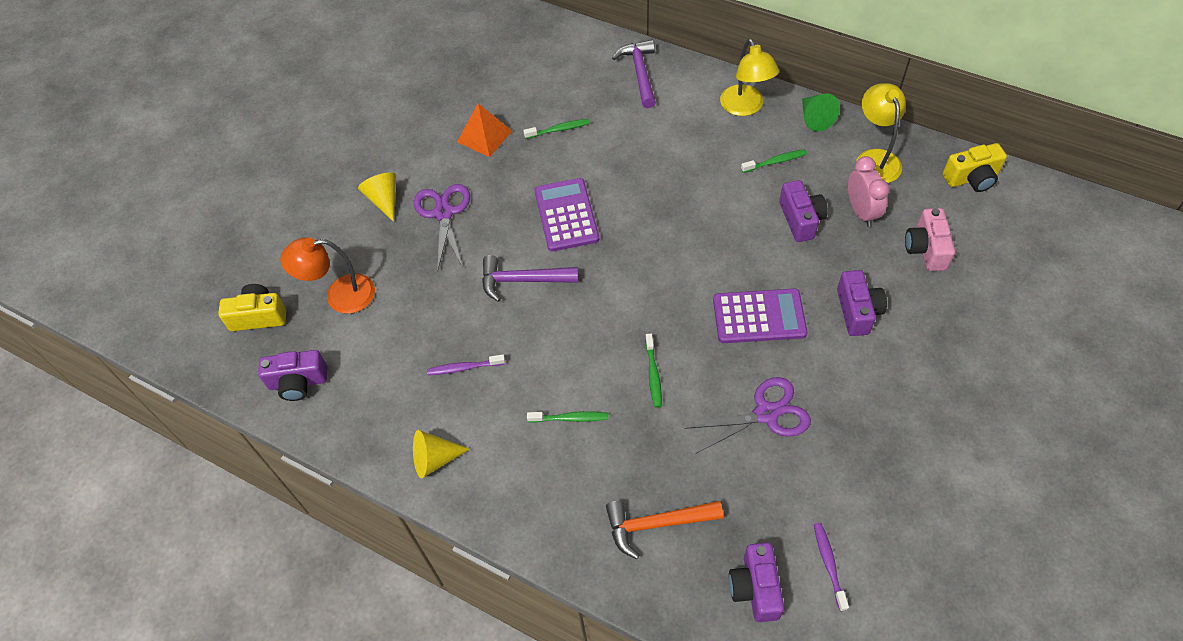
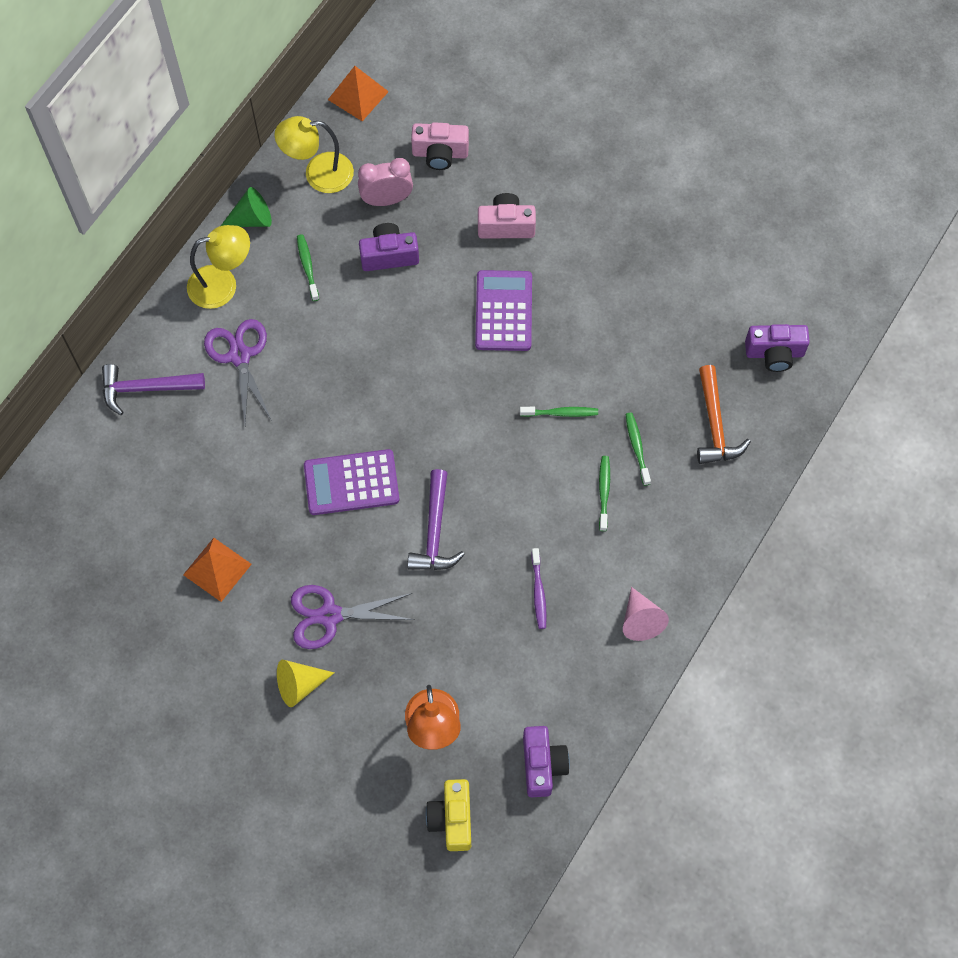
camera: 90 degrees left, 10 degrees up
yellow cone [413,430,470,478] -> pink cone [623,587,669,641]
green toothbrush [523,119,590,139] -> green toothbrush moved to [626,412,651,486]
purple scissors [684,377,811,453] -> purple scissors moved to [204,319,272,424]
purple toothbrush [814,523,849,611] -> none
purple camera [837,270,887,336] -> pink camera [478,193,536,239]
yellow camera [943,143,1007,192] -> orange pyramid [328,66,389,121]

